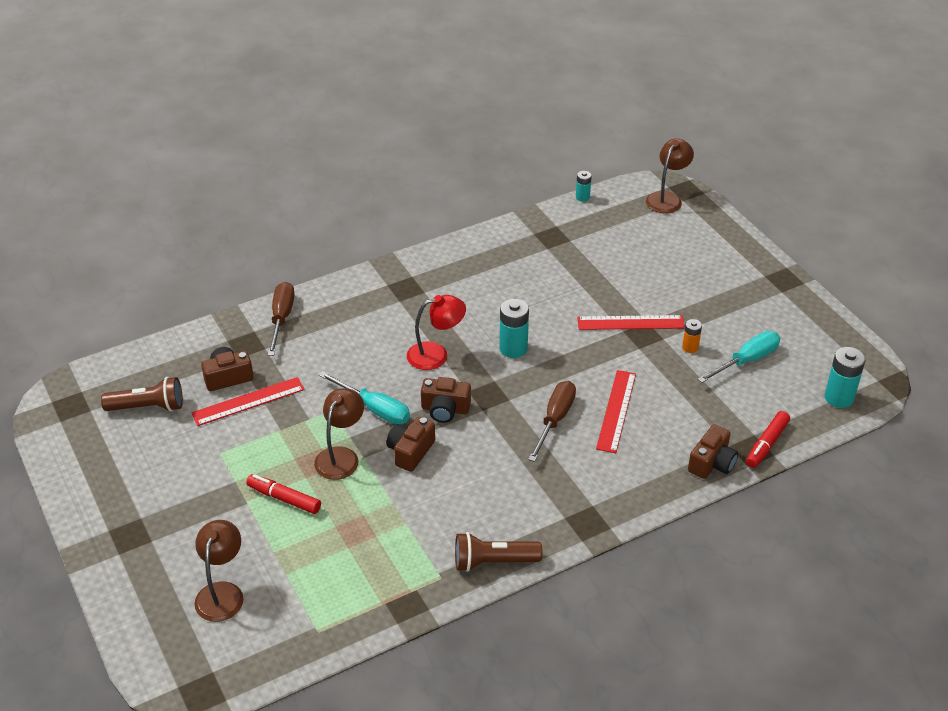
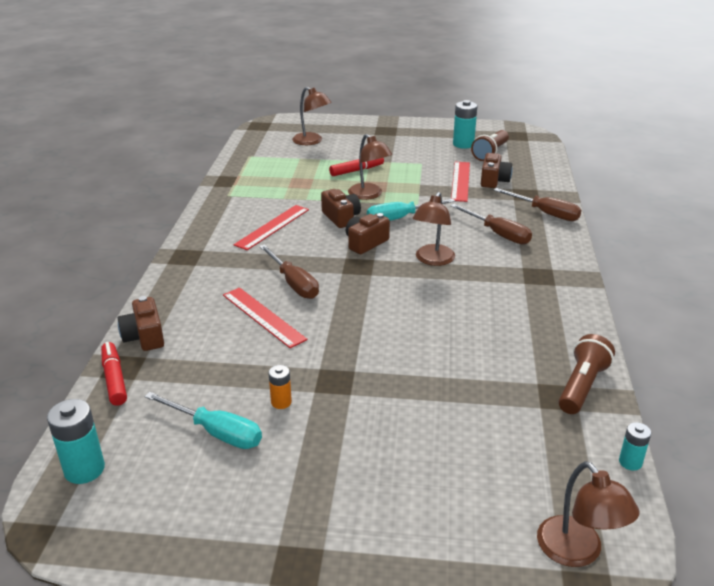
camera: 125 degrees right, 10 degrees down
red lamp [407,295,466,370] -> brown lamp [413,192,455,266]
brown flashlight [455,532,542,572] -> brown flashlight moved to [559,334,615,414]
turquoise battery [499,299,529,358] -> turquoise battery moved to [453,100,477,149]
red ruler [577,315,685,330] -> red ruler moved to [234,205,309,250]
turquoise screwdriver [698,331,780,383] -> turquoise screwdriver turned 60 degrees counterclockwise [144,392,262,449]
none -> brown screwdriver [450,204,532,245]

